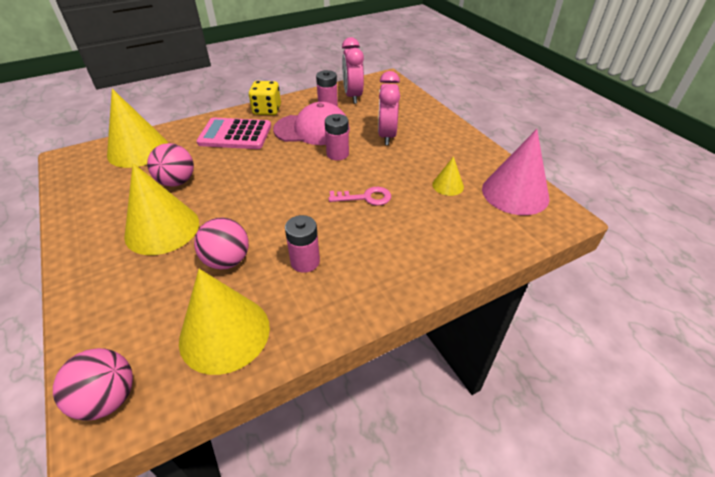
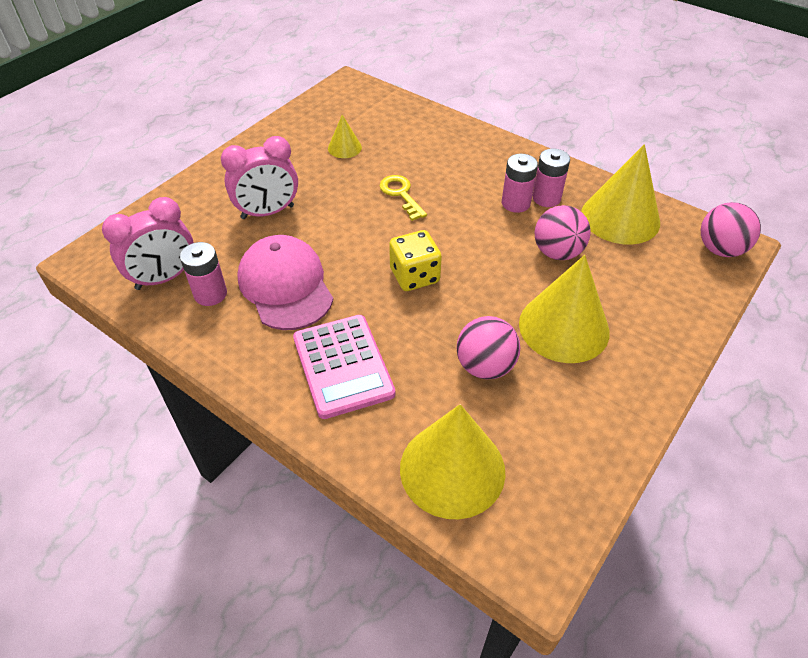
camera: 115 degrees left, 5 degrees up
yellow dice [249,81,281,115] -> yellow dice moved to [389,230,442,291]
pink battery [325,114,349,161] -> pink battery moved to [532,148,570,207]
pink key [329,187,391,206] -> yellow key [379,175,427,221]
pink cone [482,129,550,215] -> none

